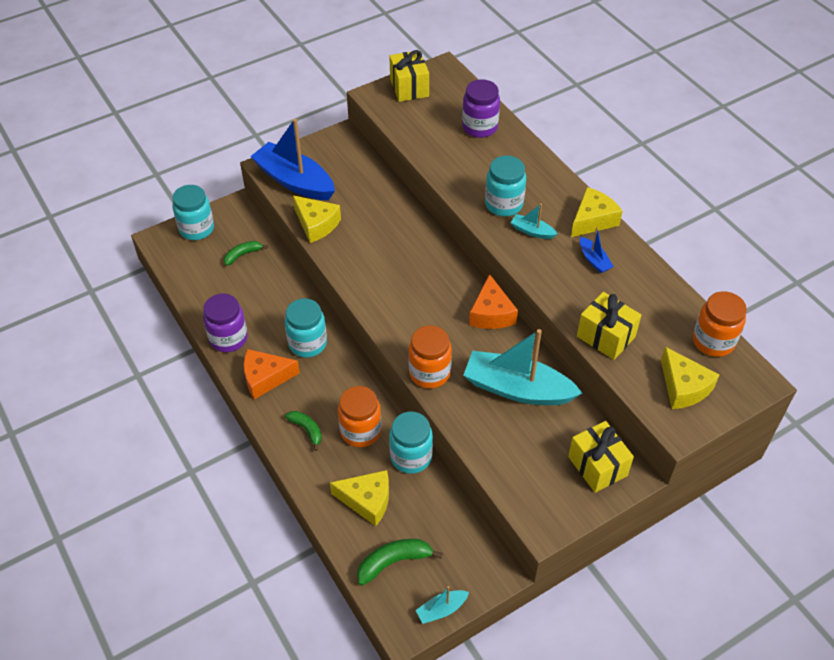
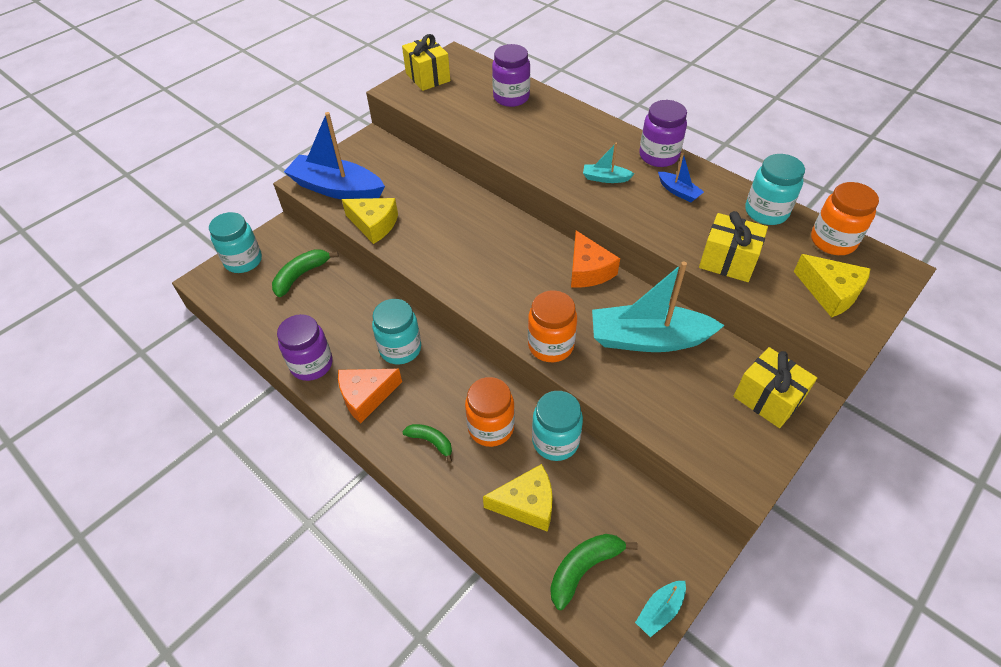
camera: 15 degrees left, 0 degrees up
green banana [224,241,268,266] -> green banana [272,249,339,297], size x1.51
turquoise jar [485,156,526,216] -> turquoise jar moved to [745,154,805,225]
yellow cheese [571,187,623,237] -> purple jar [639,100,687,167]

